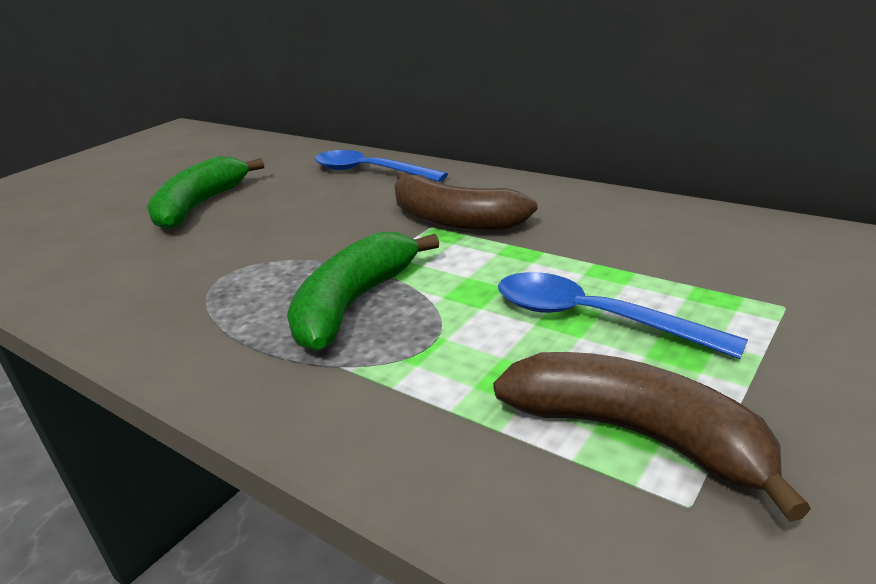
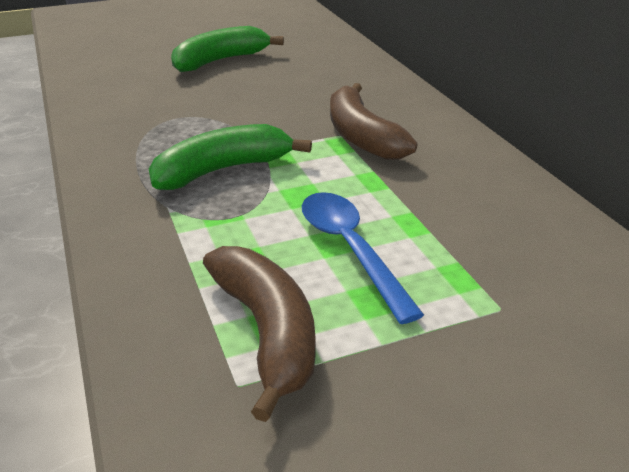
camera: 30 degrees right, 5 degrees up
blue spoon [315,150,448,182] -> none

